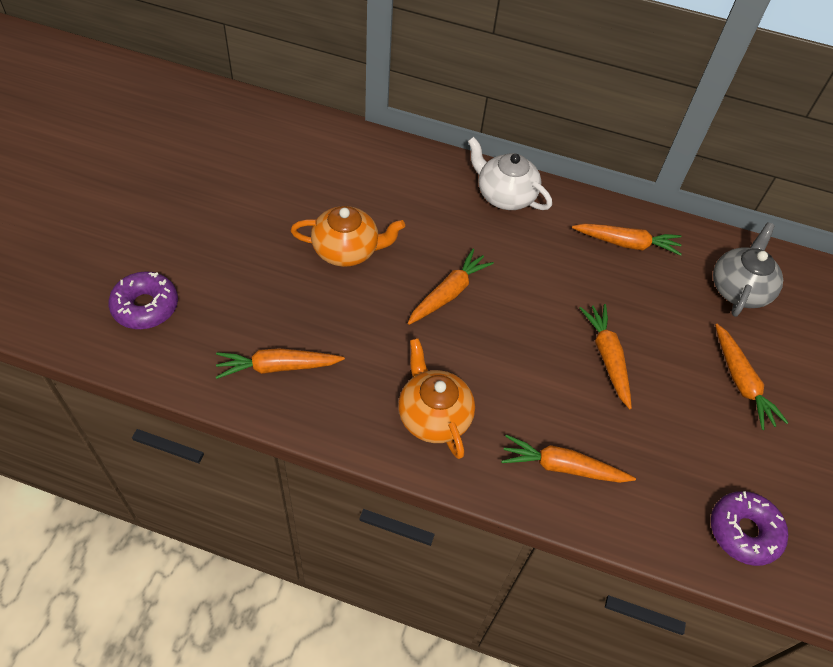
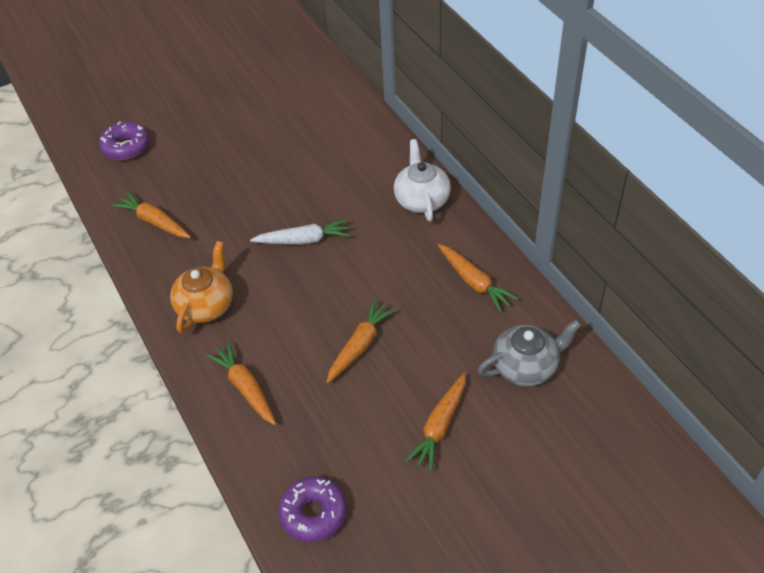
camera: 50 degrees right, 5 degrees down
orange teapot [291,206,405,267] -> none
orange carrot [407,249,494,325] -> white carrot [250,219,351,245]

